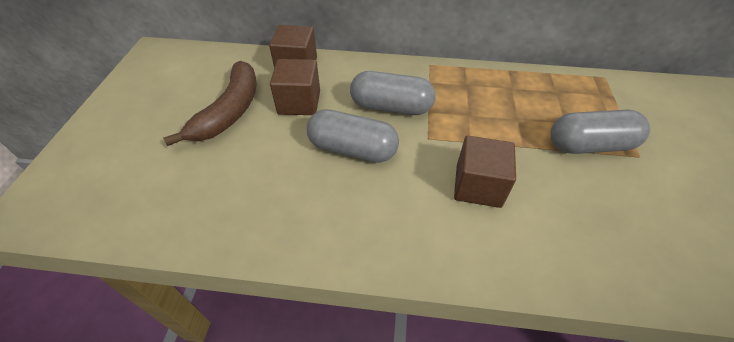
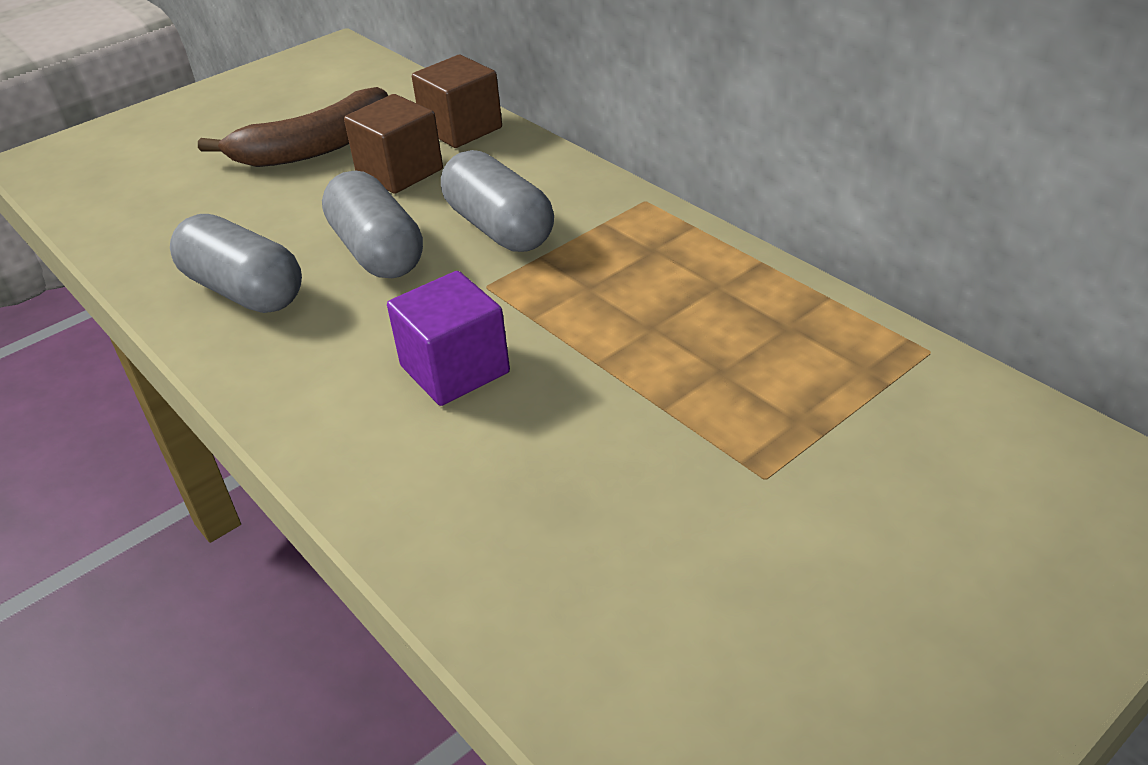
camera: 45 degrees right, 10 degrees down
brown cube [454,136,516,208] -> purple cube [387,271,510,406]
grey capsule [550,109,650,154] -> grey capsule moved to [170,214,302,313]

